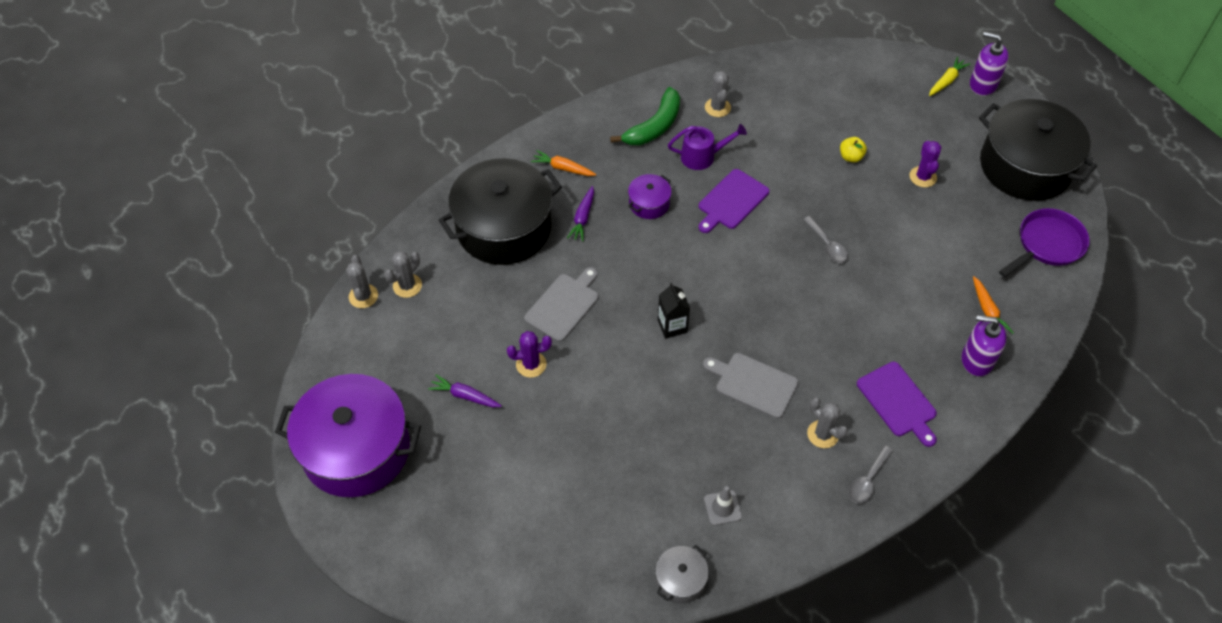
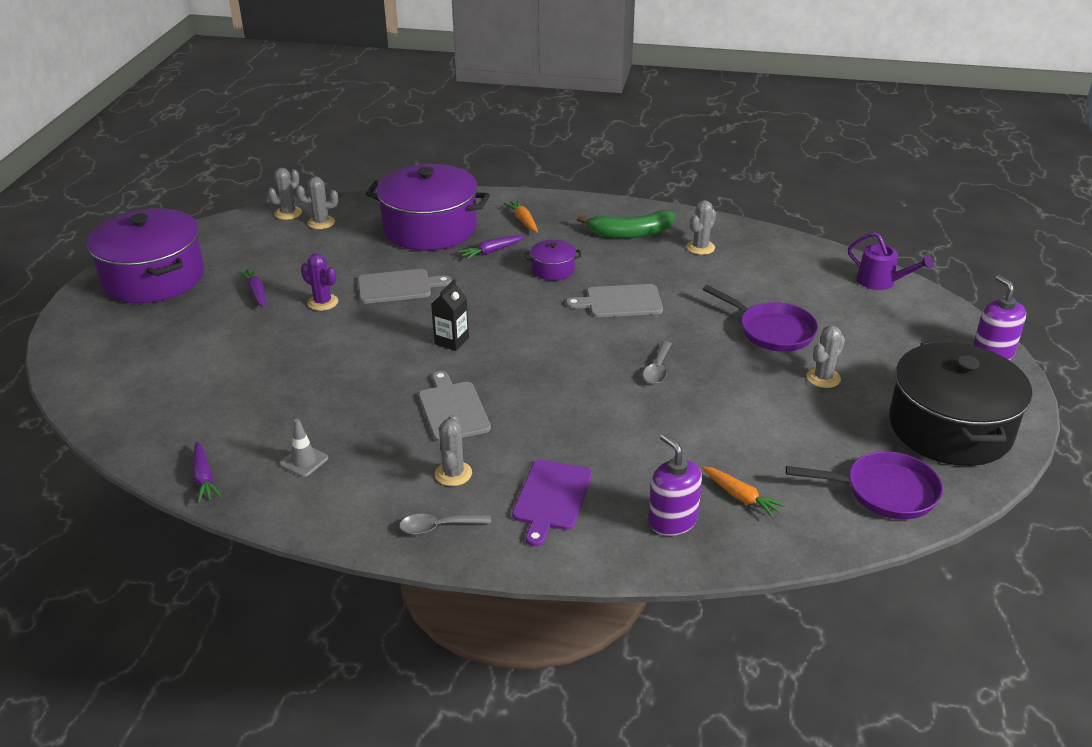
camera: 45 degrees right, 20 degrees down
black pot [439,158,562,265] -> purple pot [366,164,490,251]
grey pot [655,545,709,603] -> purple carrot [192,441,221,503]
purple watering can [668,124,747,170] -> purple watering can moved to [848,232,933,290]
purple cutting board [698,169,769,233] -> grey cutting board [566,284,663,317]
yellow apple [840,137,867,162] -> purple pan [703,285,818,352]
purple cactus [910,140,941,188] -> grey cactus [807,325,845,388]
yellow carrot [929,57,970,96] -> none
orange carrot [973,276,1014,334] -> orange carrot turned 75 degrees counterclockwise [702,466,786,518]

